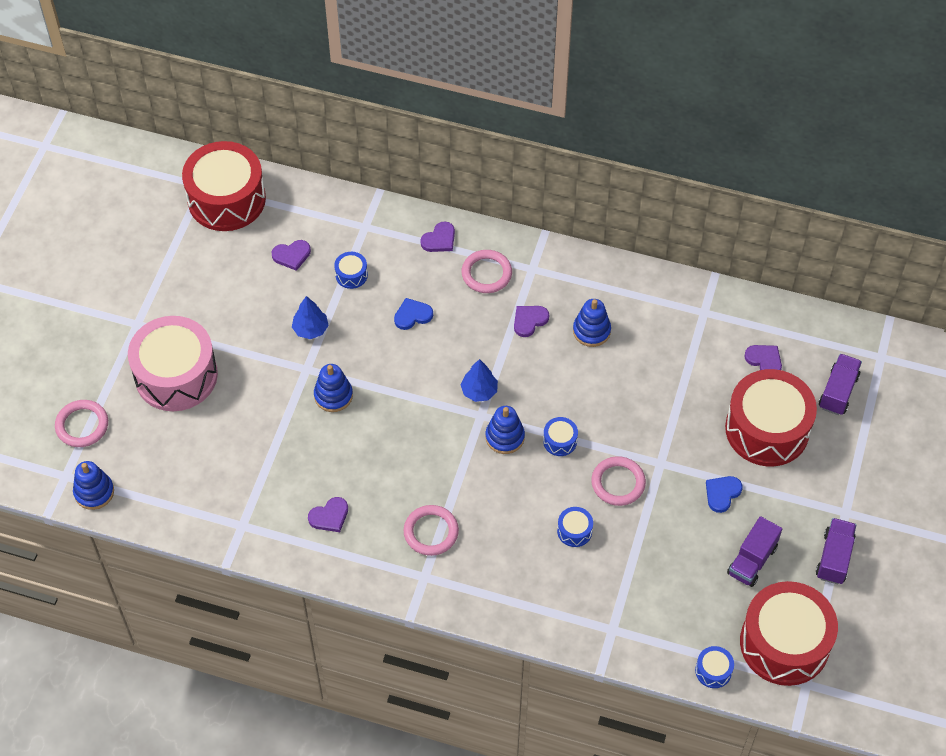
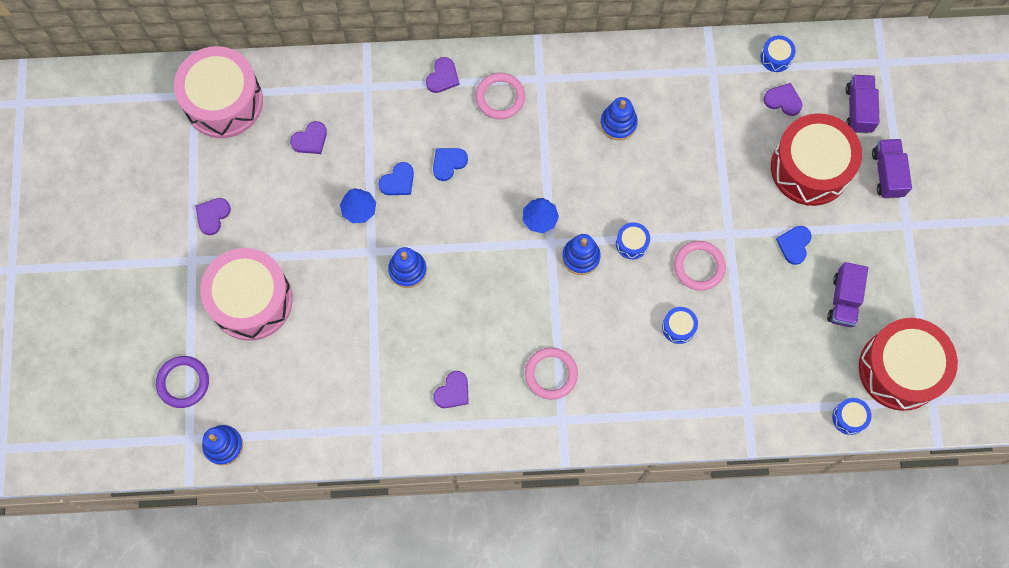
camera: 20 degrees left, 15 degrees up
pink ring [55,400,108,447] -> purple ring [156,356,209,408]
red drum [182,141,266,231] -> pink drum [174,46,263,138]
blue drum [334,252,368,289] -> blue drum moved to [760,35,796,72]
purple heart [514,306,549,337] -> purple heart moved to [195,198,231,235]
purple truck [816,518,856,584] -> purple truck moved to [872,139,912,199]
none -> blue heart [378,162,414,195]

